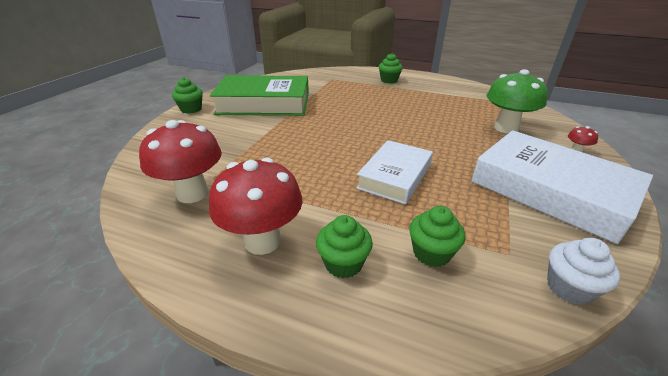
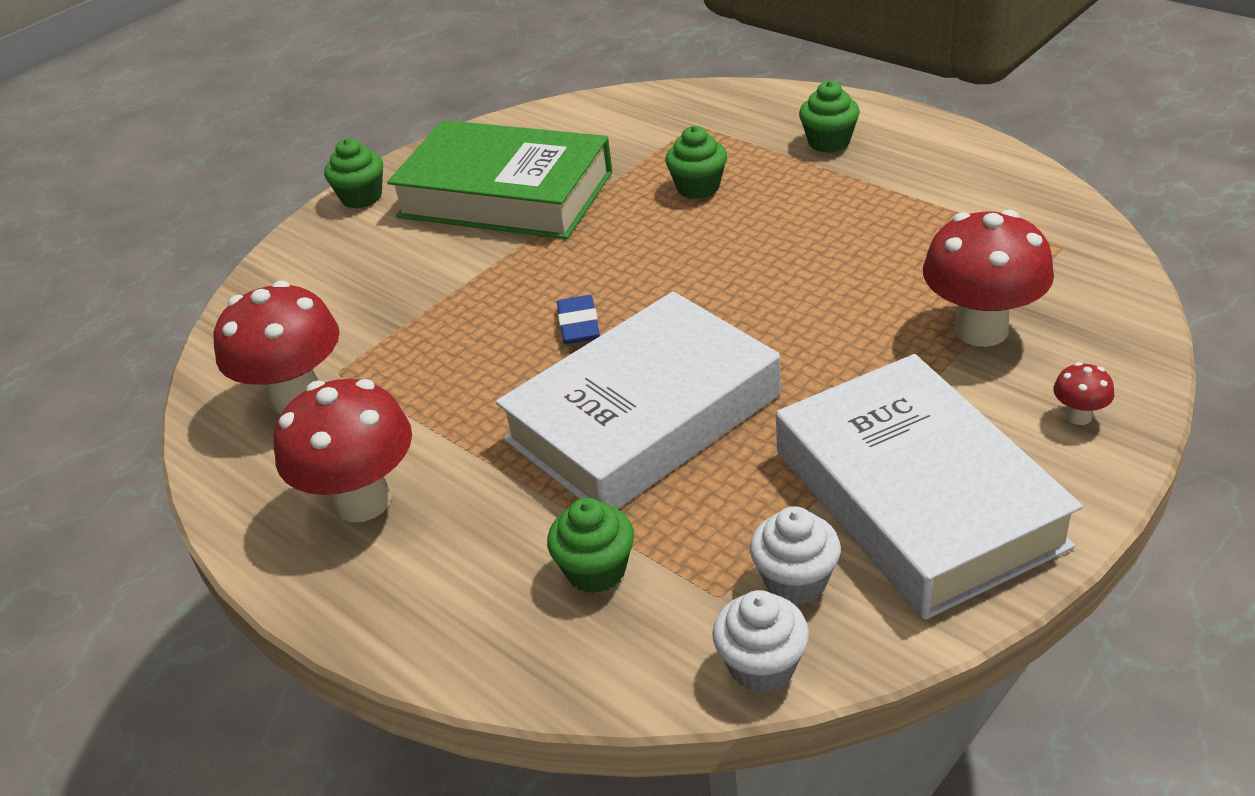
camera: 25 degrees right, 5 degrees up
green cupcake [316,215,373,278] -> green cupcake moved to [665,126,727,199]
white book [356,140,433,204] -> white book [496,291,781,509], size x1.62
green mushroom [487,69,548,134] -> red mushroom [923,209,1054,347]
none -> blue eraser [557,295,600,344]
none -> white cupcake [750,506,841,605]

